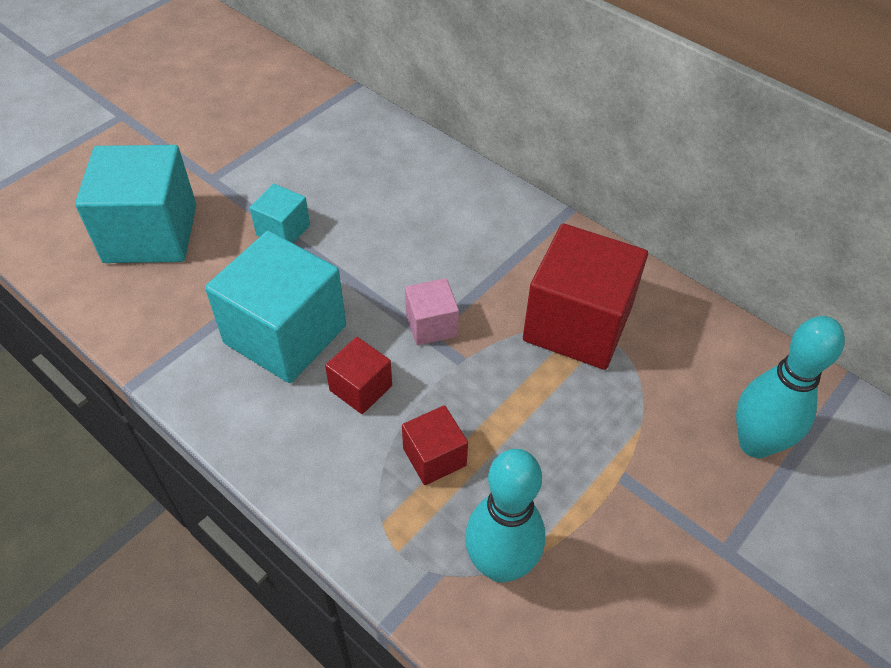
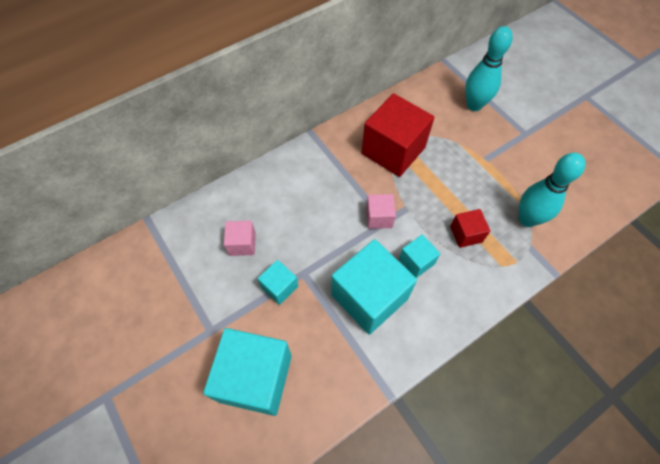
camera: 75 degrees left, 10 degrees up
red cube [325,337,392,414] -> turquoise cube [399,234,440,278]
none -> pink cube [224,221,256,256]

